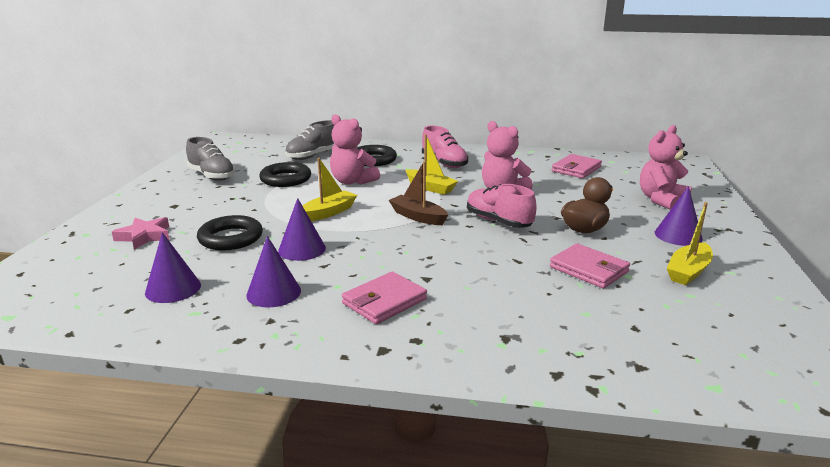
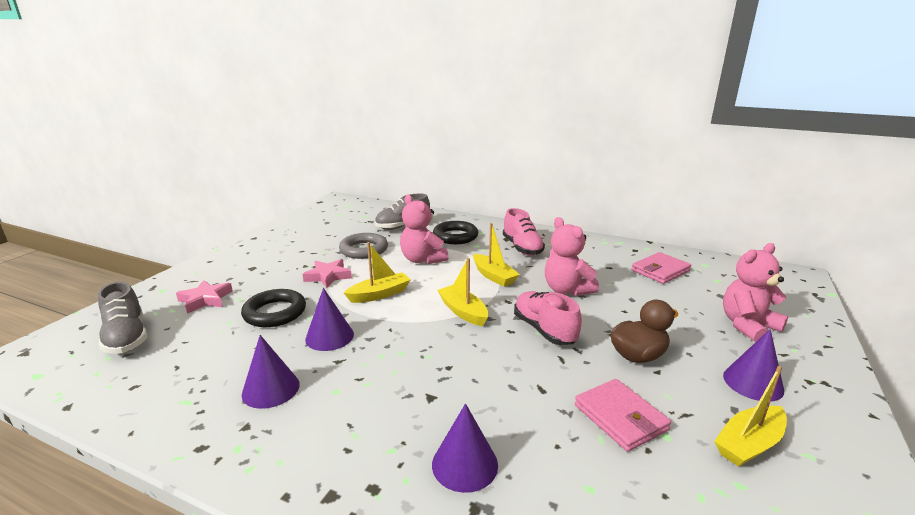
camera: 15 degrees right, 0 degrees up
purple cone [145,232,201,303] -> purple cone moved to [432,403,498,493]
grey shoe [186,137,236,181] -> grey shoe moved to [98,281,147,354]
black ring [259,162,311,187] -> grey ring [339,233,388,259]
pink wallet [342,272,427,324] -> none
brown boat [389,161,448,225] -> yellow boat [437,258,488,326]
none -> pink star [303,259,352,288]

